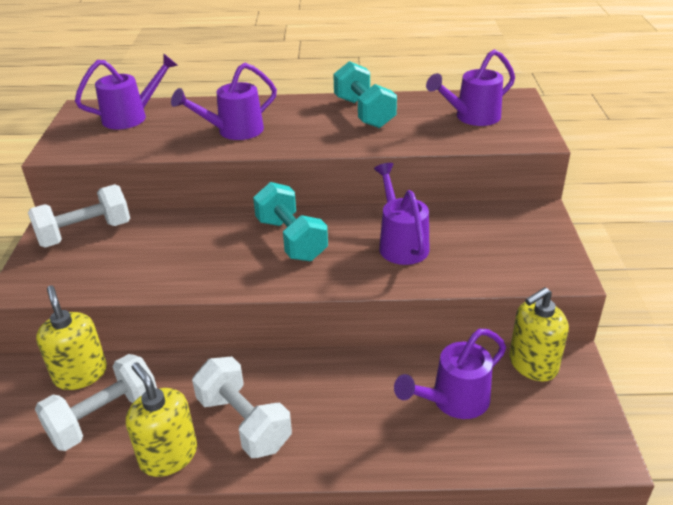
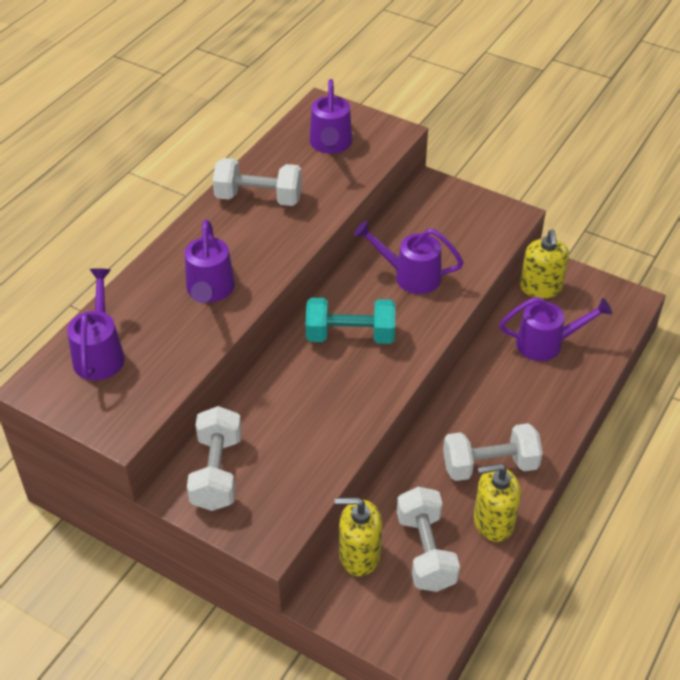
camera: 60 degrees left, 10 degrees up
turquoise dumbbell [333,61,397,128] -> white dumbbell [213,158,302,206]
purple watering can [394,329,506,419] -> purple watering can turned 90 degrees counterclockwise [499,297,612,361]

